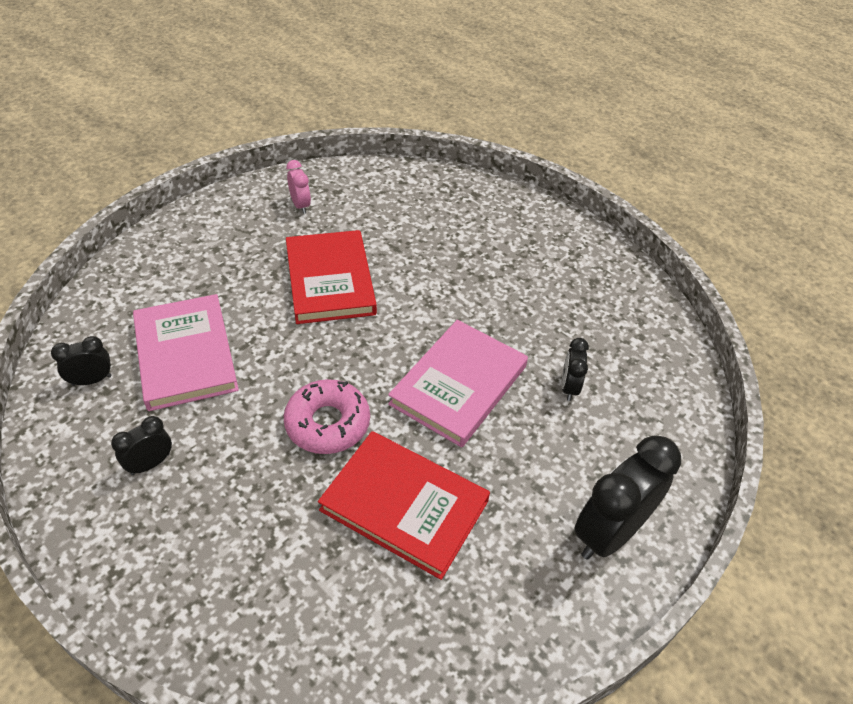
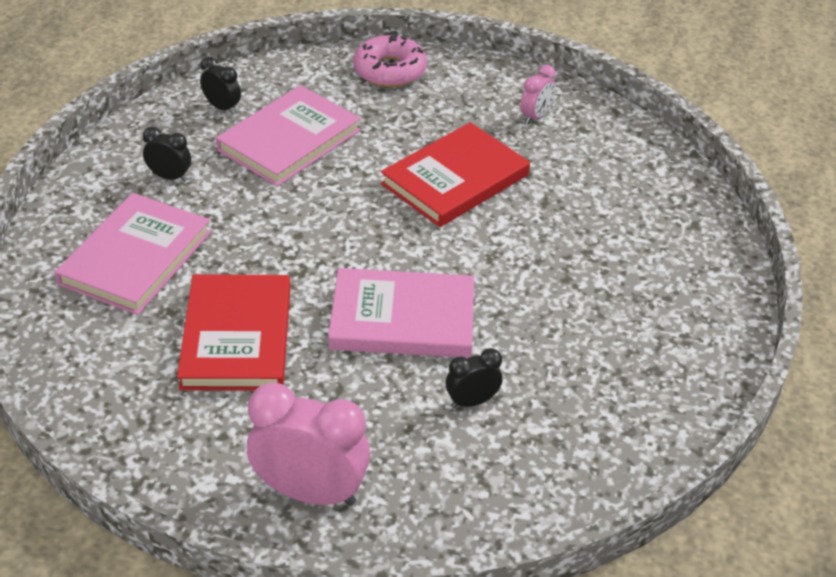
camera: 60 degrees right, 5 degrees down
pink donut [284,379,370,454] -> pink donut moved to [353,35,427,87]
black clock [574,435,681,560] -> pink clock [247,383,370,506]
none -> pink book [55,193,211,315]

